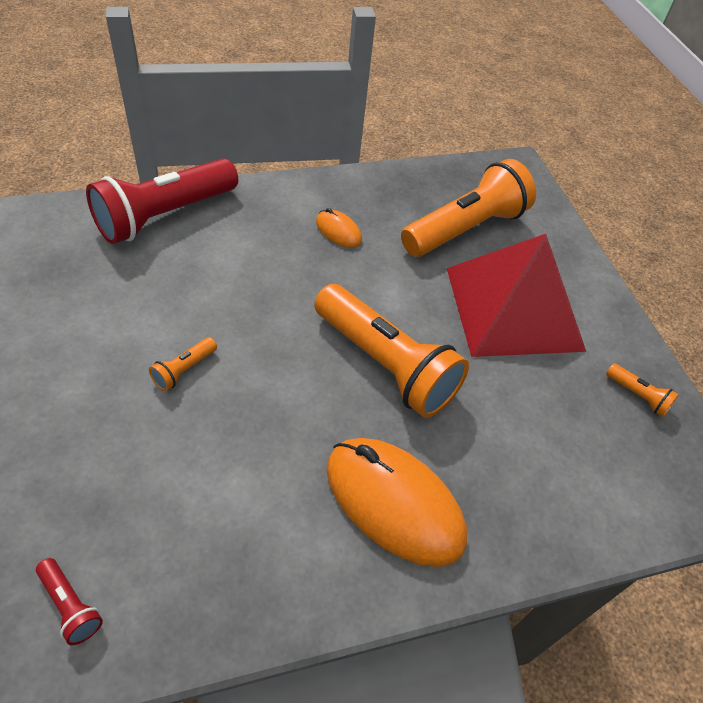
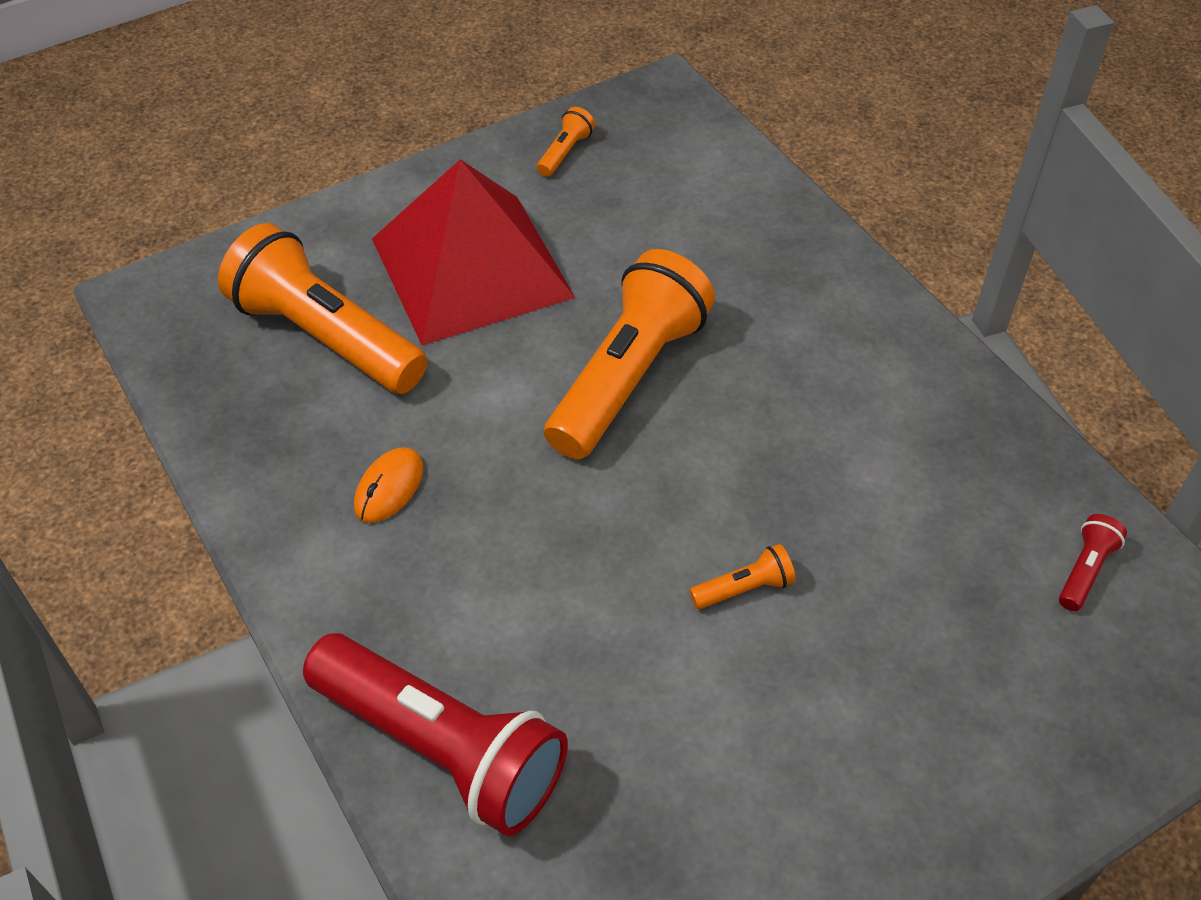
camera: 100 degrees left, 0 degrees up
orange flashlight [149,337,217,391] -> orange flashlight turned 45 degrees counterclockwise [689,544,796,609]
orange mouse [326,438,467,567] -> none

